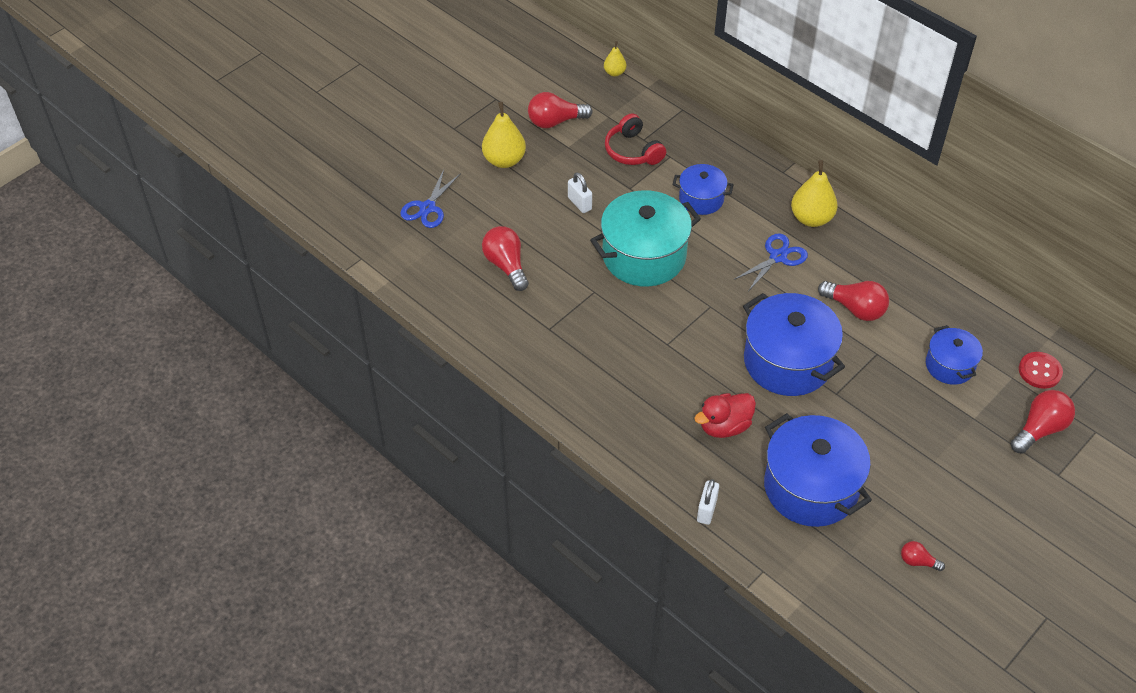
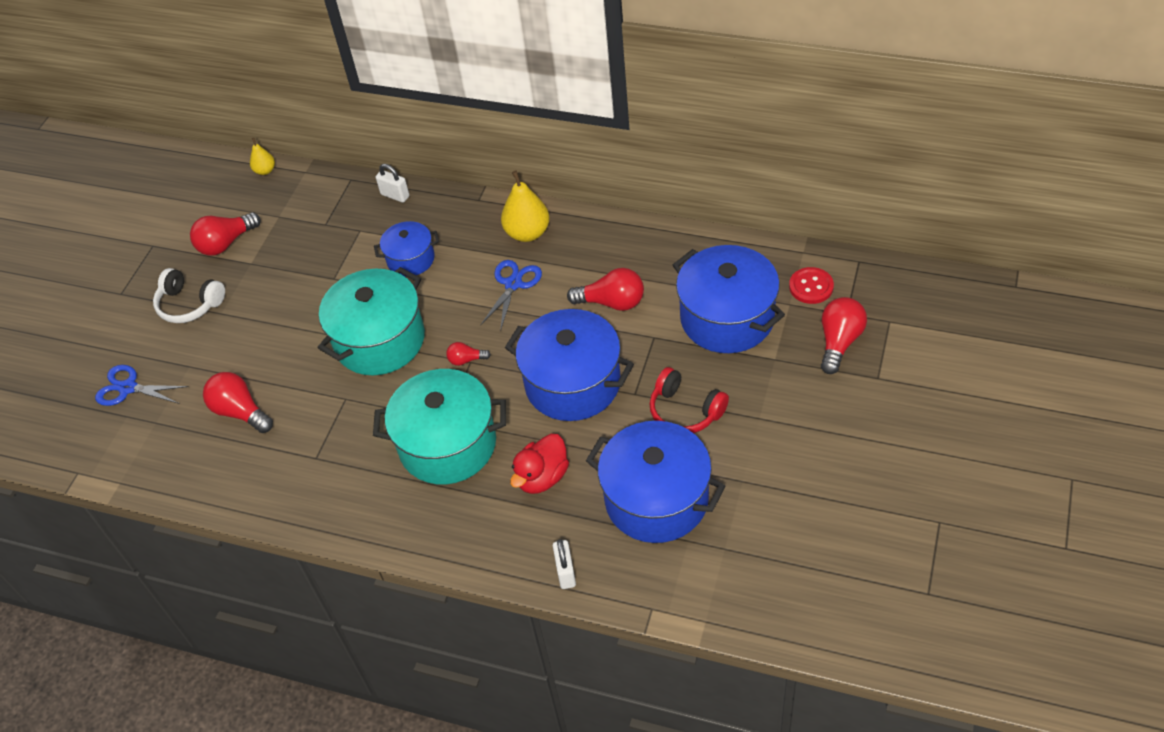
camera: 20 degrees left, 0 degrees up
blue scissors [400,170,461,228] -> blue scissors turned 105 degrees clockwise [95,365,189,406]
yellow pear [482,102,526,168] -> white headphones [153,268,225,323]
white padlock [568,172,592,213] -> white padlock moved to [376,164,409,203]
red headphones [605,113,666,165] -> red headphones moved to [649,367,729,433]
red light bulb [901,541,945,571] -> red light bulb moved to [446,342,491,366]
blue pot [926,325,983,385] -> blue pot [673,245,785,353], size x1.81
none -> turquoise pot [373,369,506,484]

